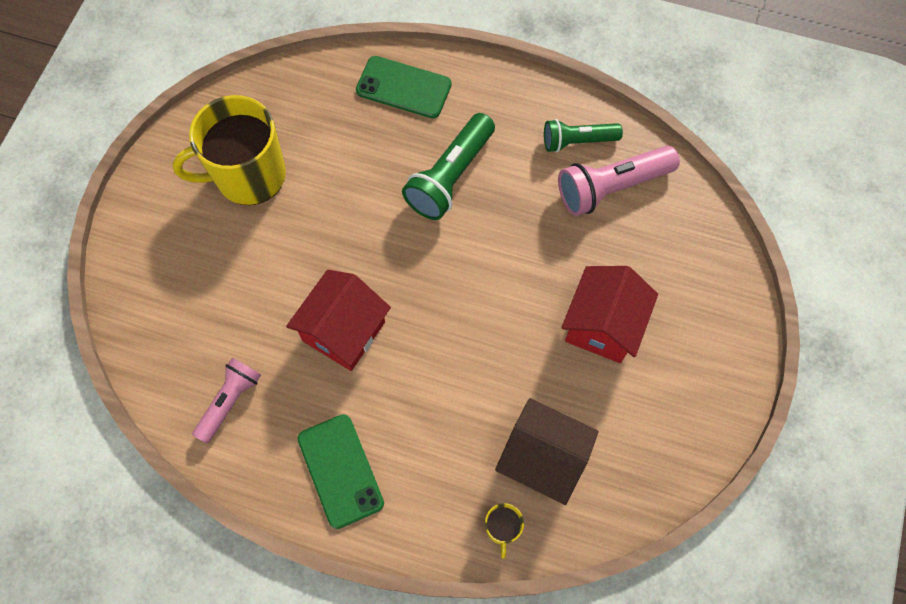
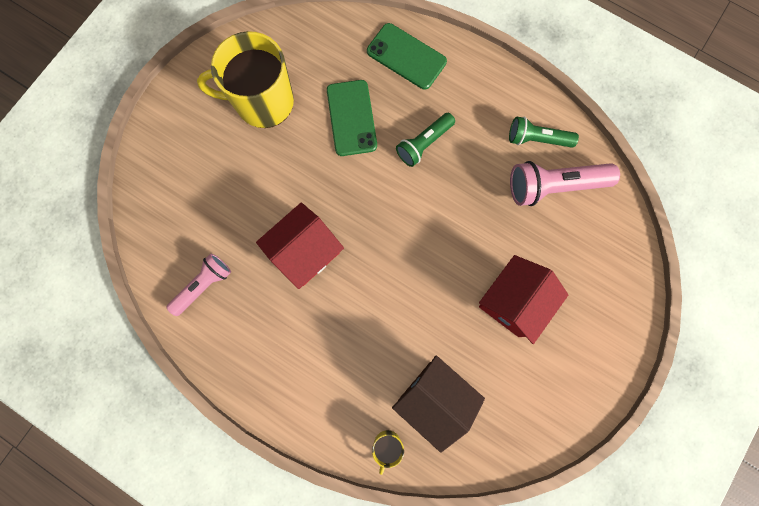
camera: 15 degrees right, 10 degrees up
green phone [298,414,384,529] -> green phone moved to [327,80,377,156]
green flashlight [402,113,495,220] -> green flashlight [396,113,455,167], size x0.65

